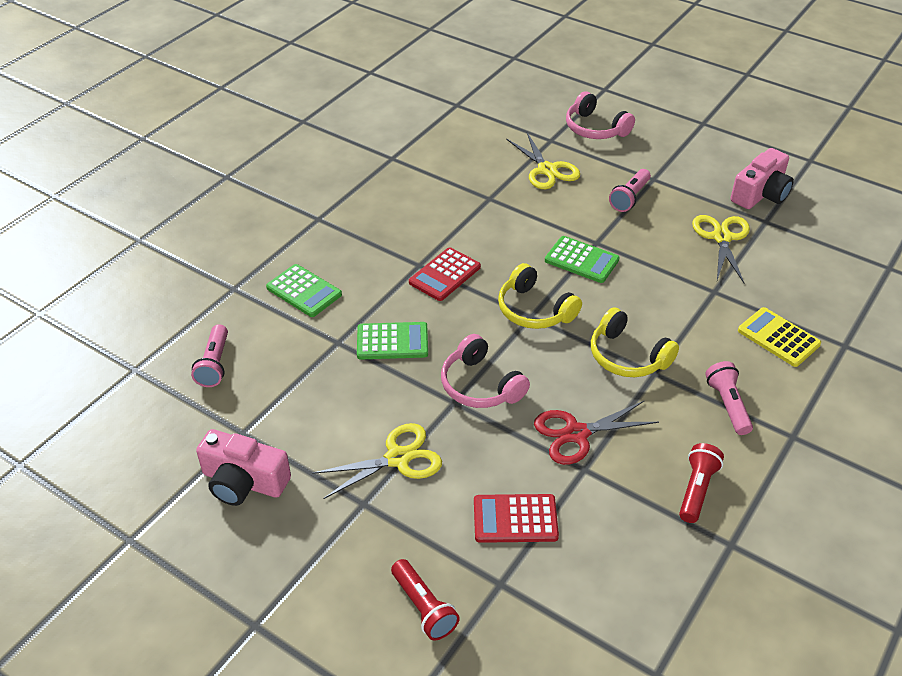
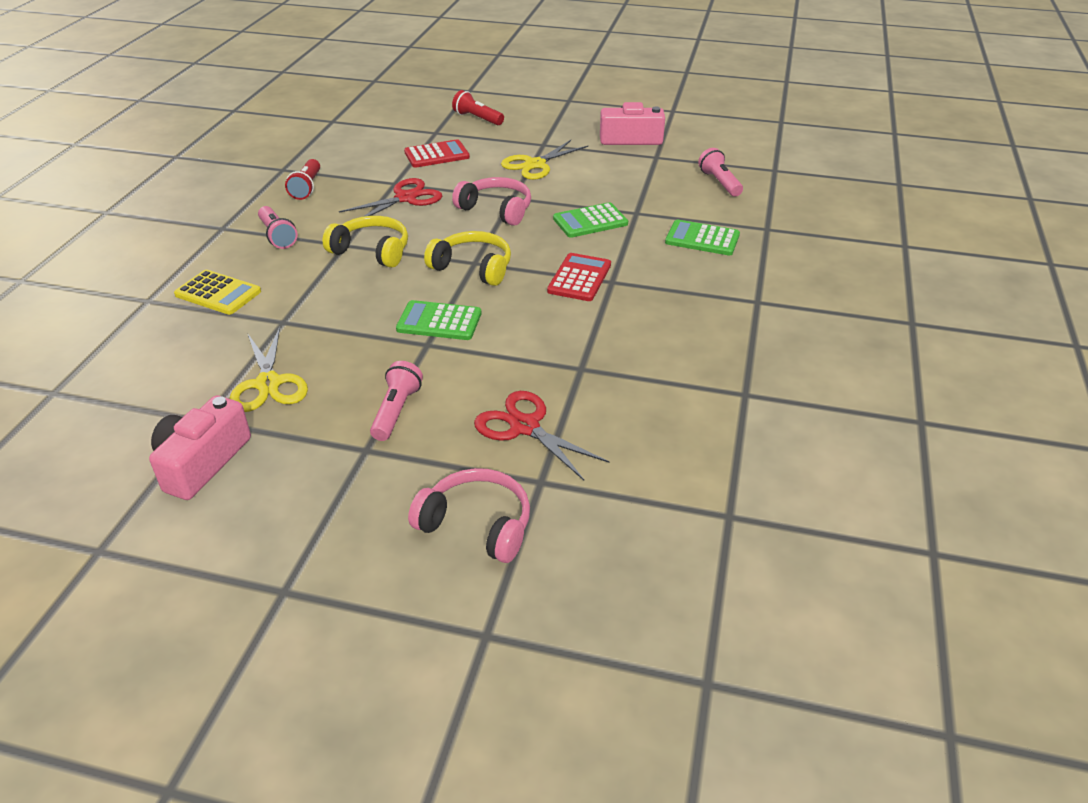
camera: 160 degrees right, 5 degrees down
yellow scissors [506,133,580,189] -> red scissors [474,391,609,480]

